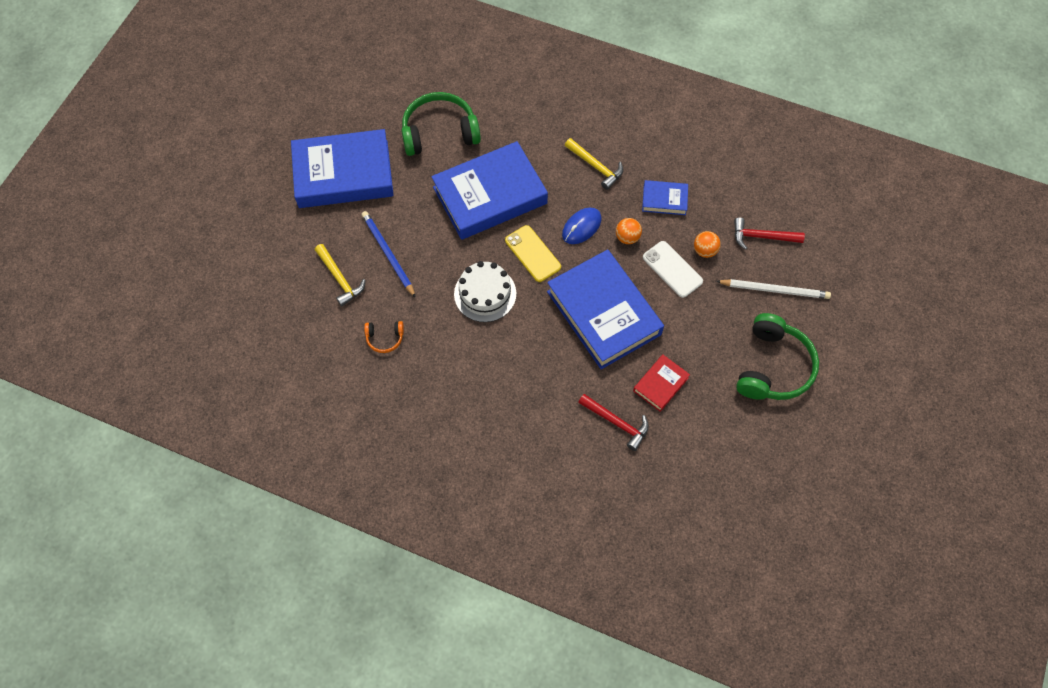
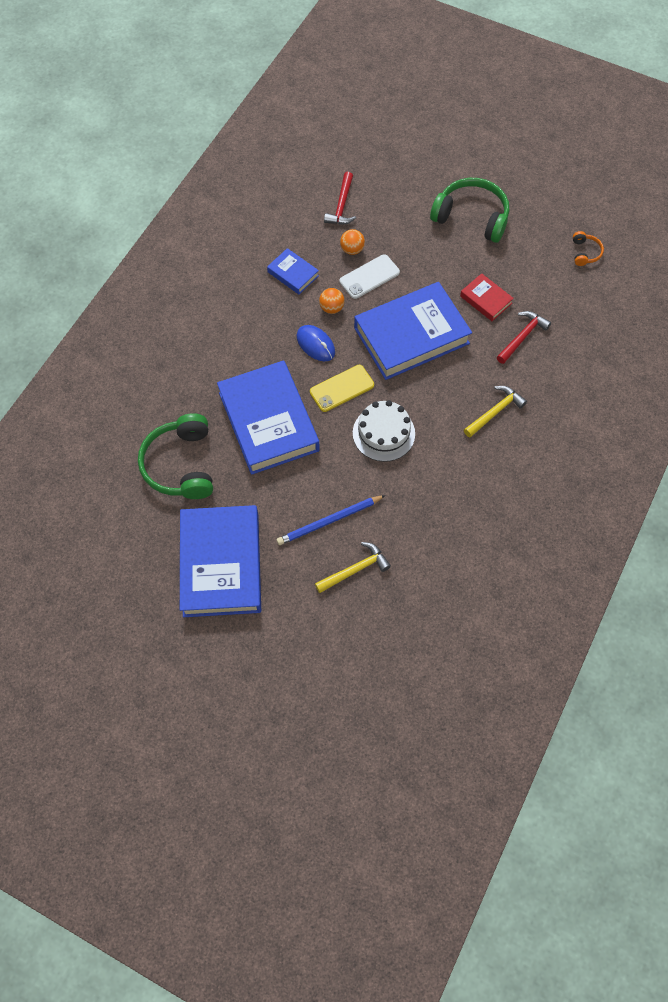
camera: 85 degrees left, 0 degrees up
orange headphones [364,321,404,353] -> orange headphones moved to [573,231,604,266]
yellow hammer [565,138,623,190] -> yellow hammer moved to [464,386,527,437]
blue book [642,180,688,215] -> blue book turned 60 degrees counterclockwise [267,248,319,294]
white pencil [716,279,831,299] -> none

